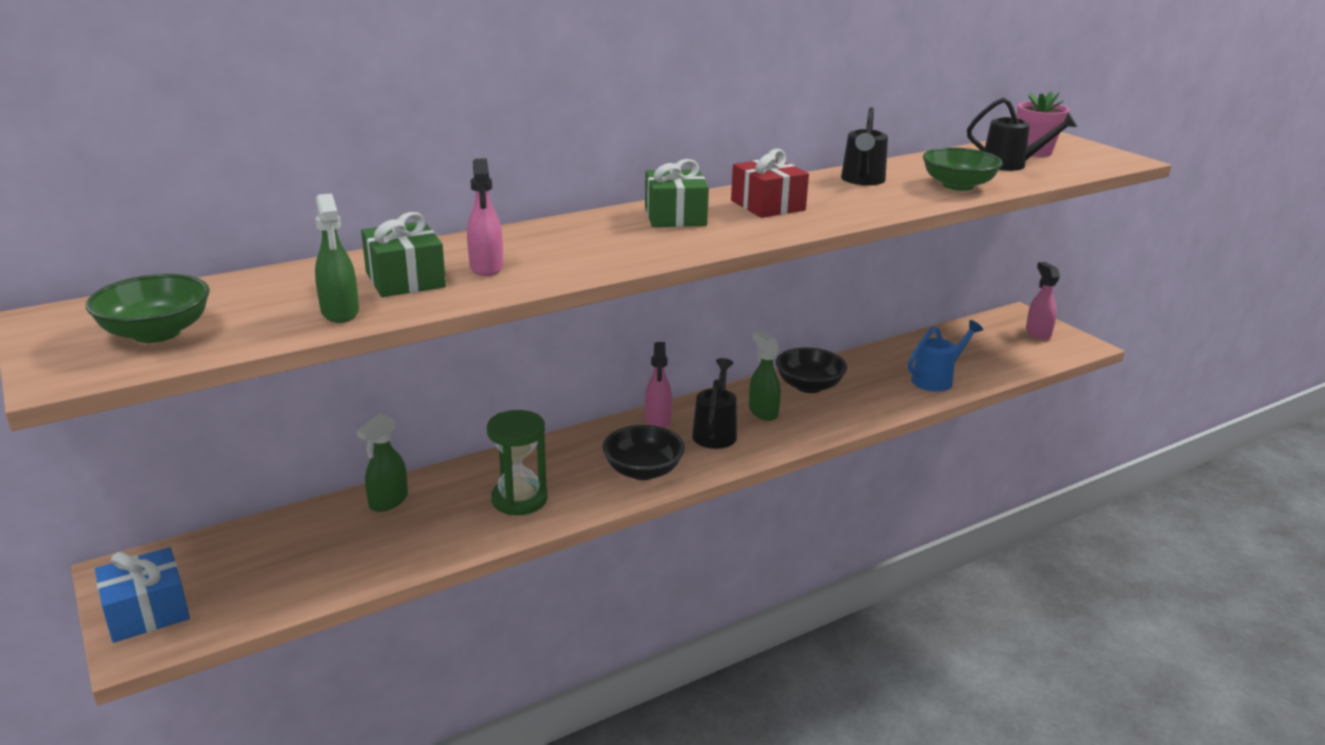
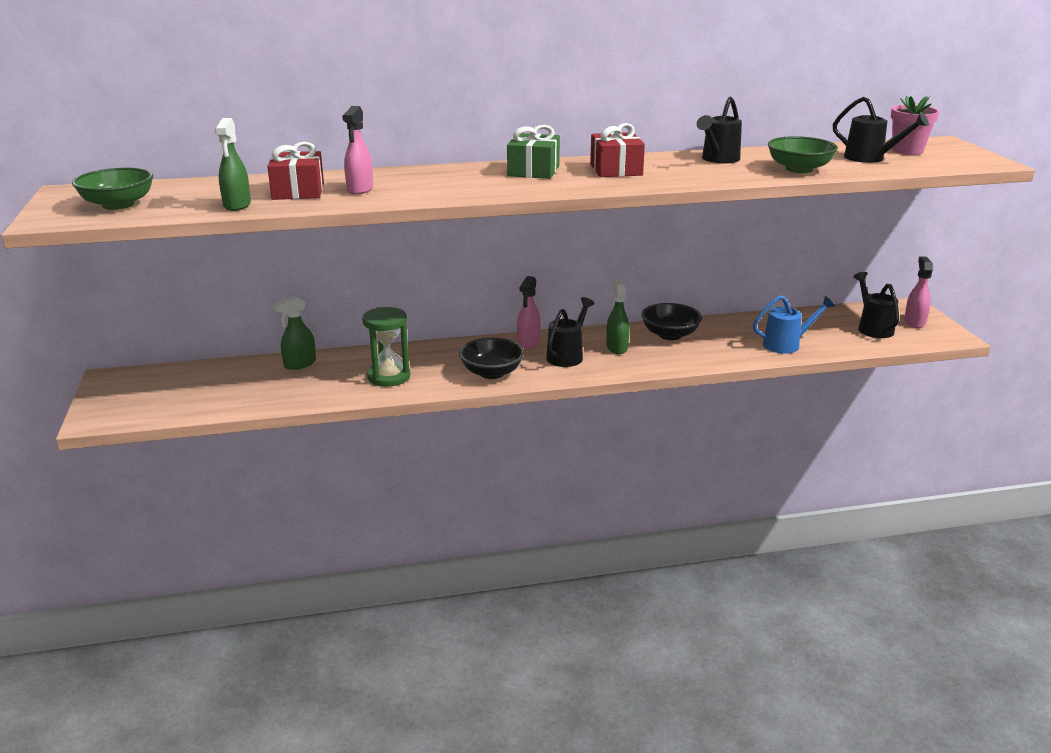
camera: 20 degrees right, 0 degrees up
blue gift [95,547,190,643] -> none
green gift [361,212,446,297] -> red gift [267,142,324,200]
none -> black watering can [853,272,899,338]

